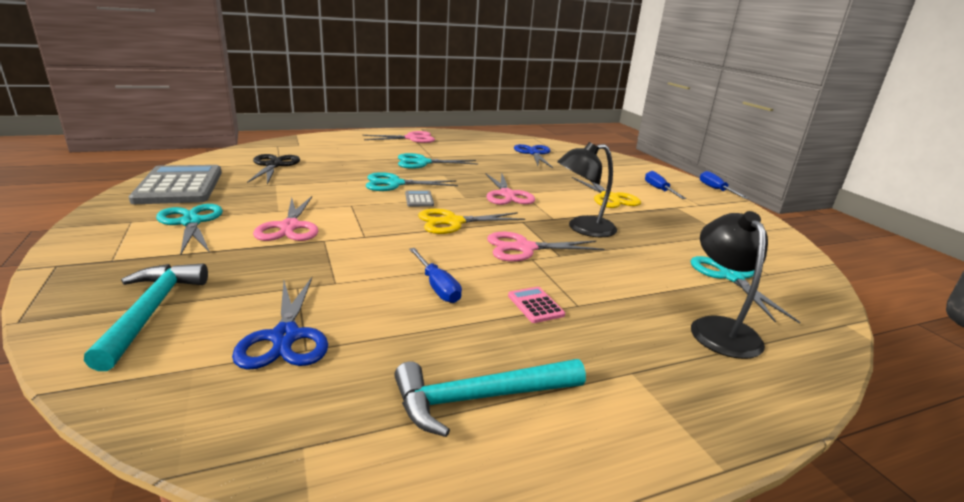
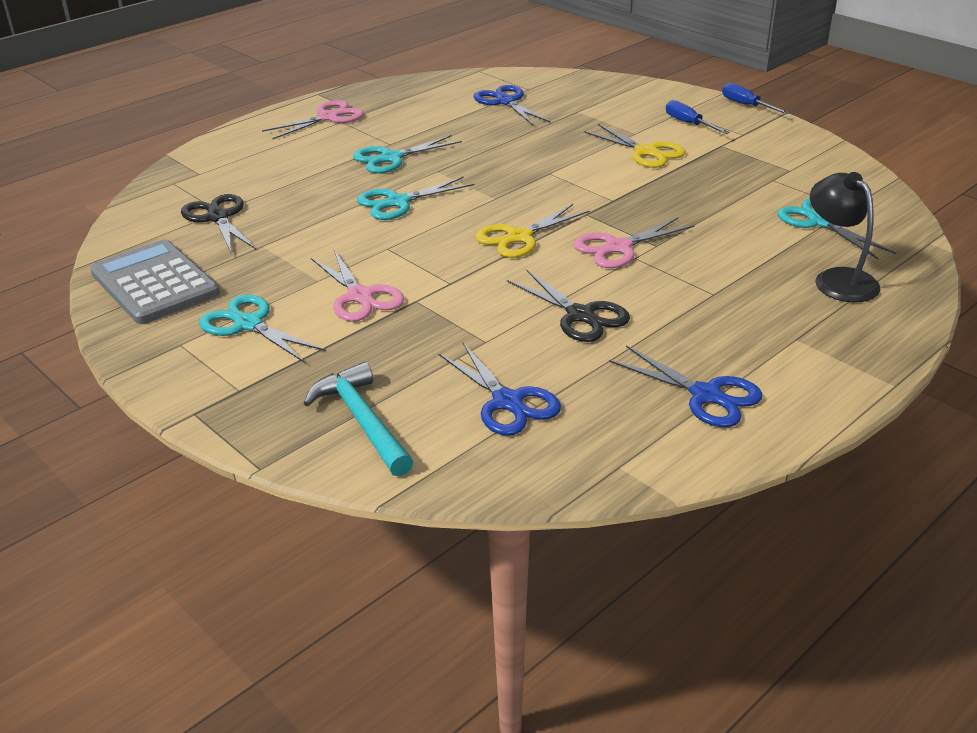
camera: 20 degrees left, 10 degrees up
turquoise hammer [394,359,586,437] -> blue scissors [609,345,763,427]
grey calculator [405,190,434,207] -> none
blue screwdriver [409,248,462,303] -> black scissors [507,269,630,342]
pink scissors [486,173,535,205] -> none
pink calculator [508,287,565,323] -> none
black lamp [557,142,617,237] -> none

